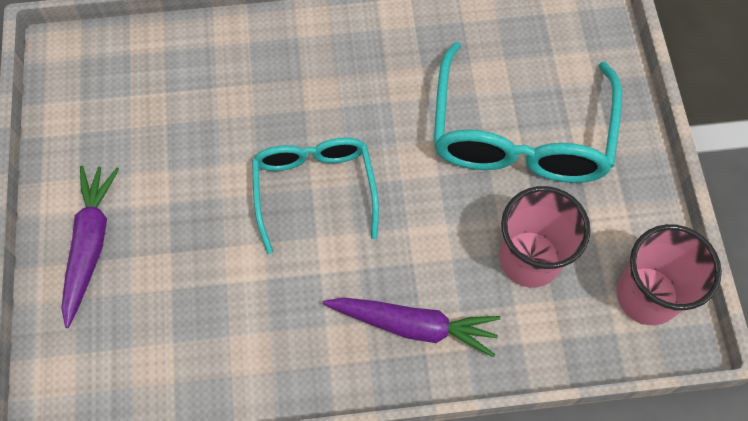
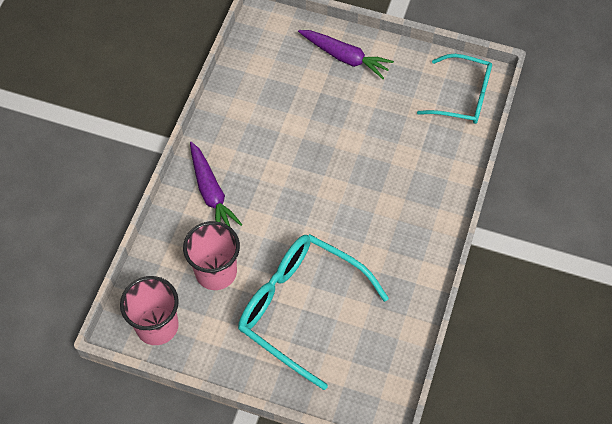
camera: 115 degrees right, 5 degrees down
turquoise glasses [252,137,379,254] -> turquoise glasses moved to [417,54,492,124]
purple carrot [323,297,501,357] -> purple carrot turned 60 degrees counterclockwise [190,142,242,227]

